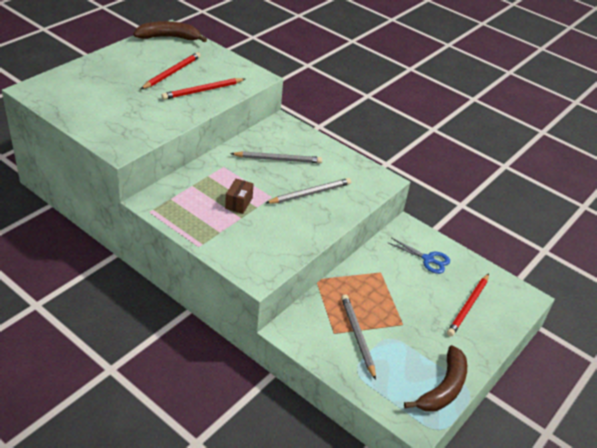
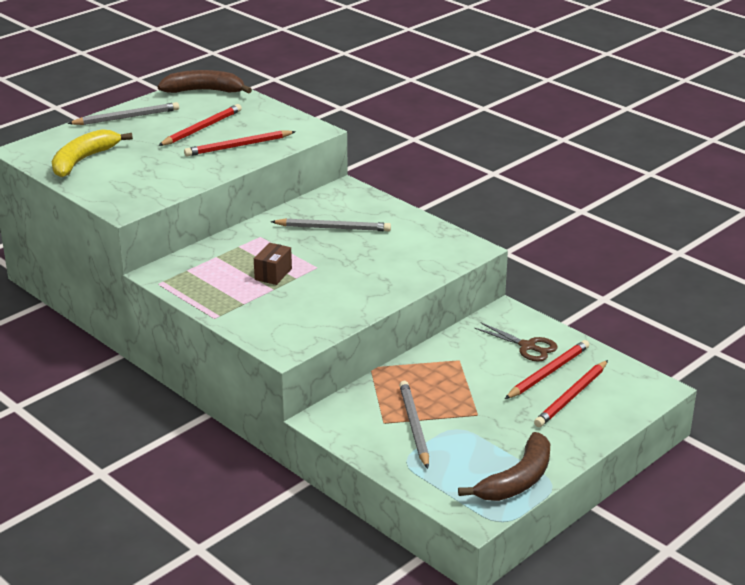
camera: 10 degrees right, 10 degrees down
grey pencil [266,178,351,204] -> grey pencil moved to [67,102,179,125]
blue scissors [387,238,450,274] -> brown scissors [475,322,558,362]
none -> yellow banana [52,129,133,177]
none -> red pencil [505,340,590,399]

